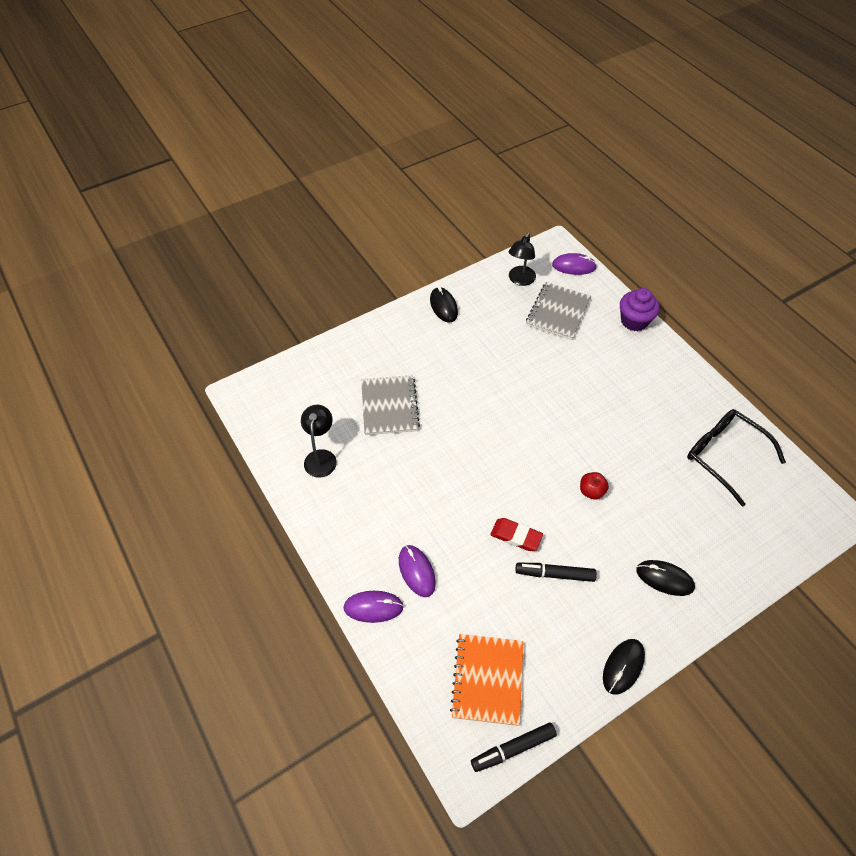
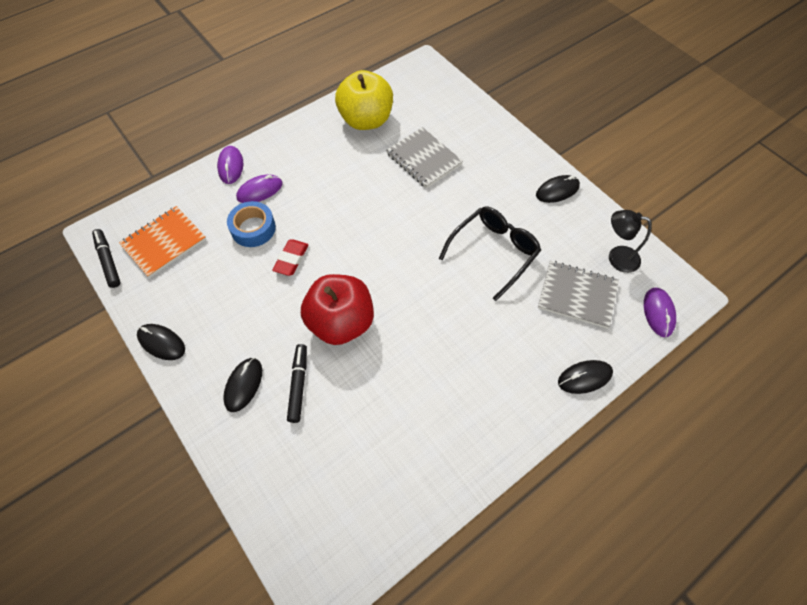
camera: 85 degrees right, 5 degrees up
black lamp [301,405,337,478] -> yellow apple [335,70,393,130]
grey notebook [361,375,420,435] -> grey notebook turned 60 degrees clockwise [386,127,463,188]
orange notebook [450,634,524,726] -> orange notebook turned 45 degrees counterclockwise [119,206,206,278]
black marker [515,563,597,582] -> black marker moved to [287,344,307,423]
red apple [580,472,609,500] -> red apple [301,274,374,345], size x2.46
purple cupcake [620,288,659,331] -> black mouse [558,360,613,394]
black glasses [687,409,786,507] -> black glasses moved to [439,207,541,301]
none -> blue tape [227,201,276,247]

